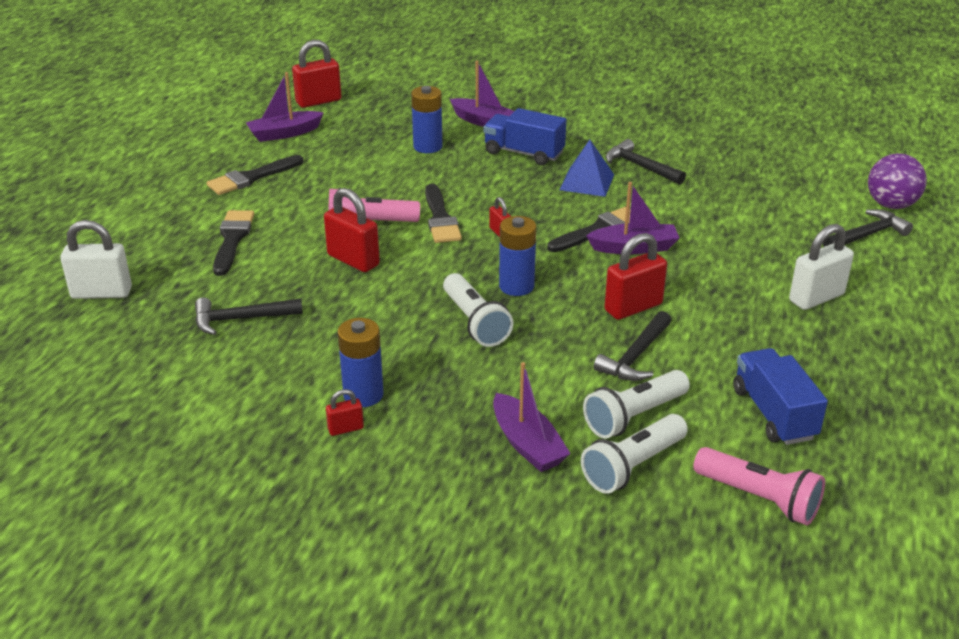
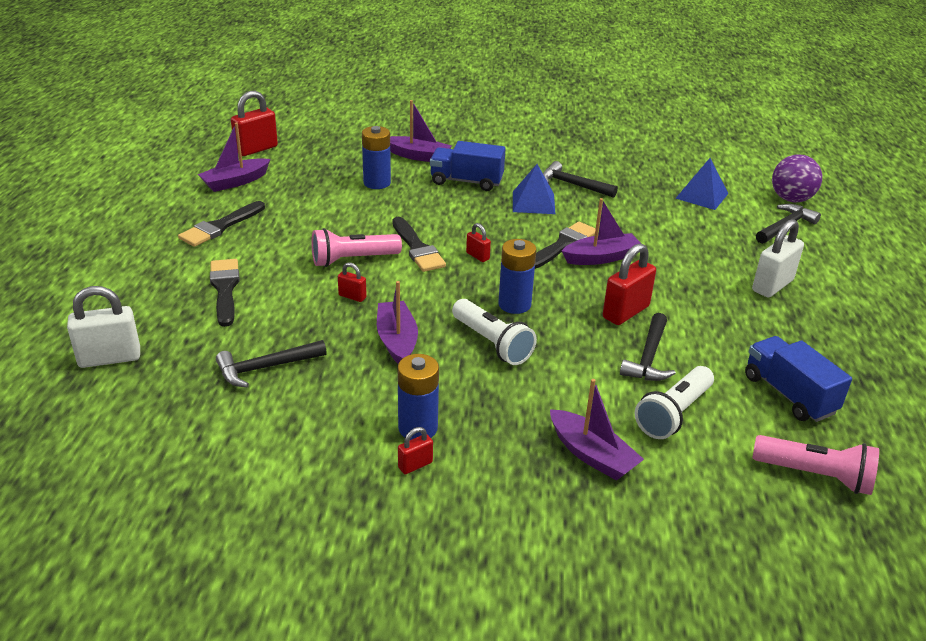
camera: 15 degrees left, 0 degrees up
red padlock [324,188,380,272] -> red padlock [338,262,367,302], size x0.51
white flashlight [581,414,688,494] -> none
none -> purple boat [377,281,418,364]
none -> blue pyramid [675,158,729,210]

